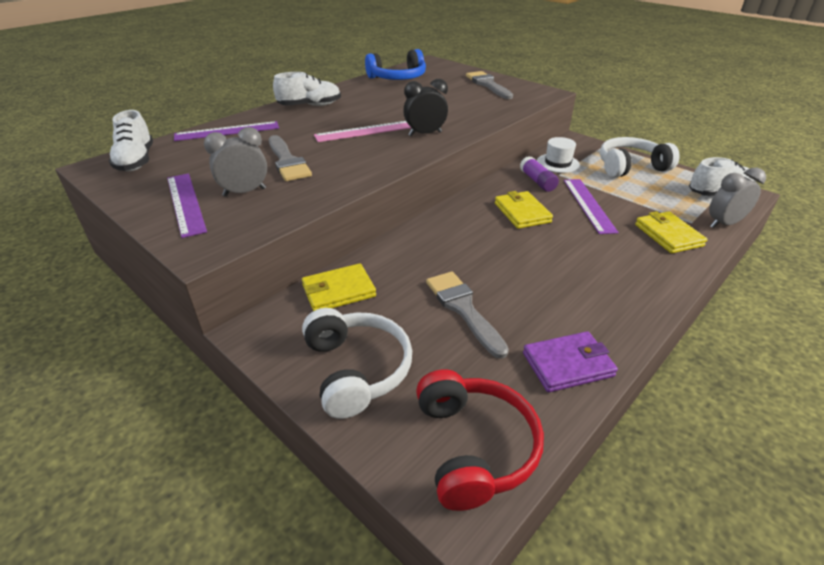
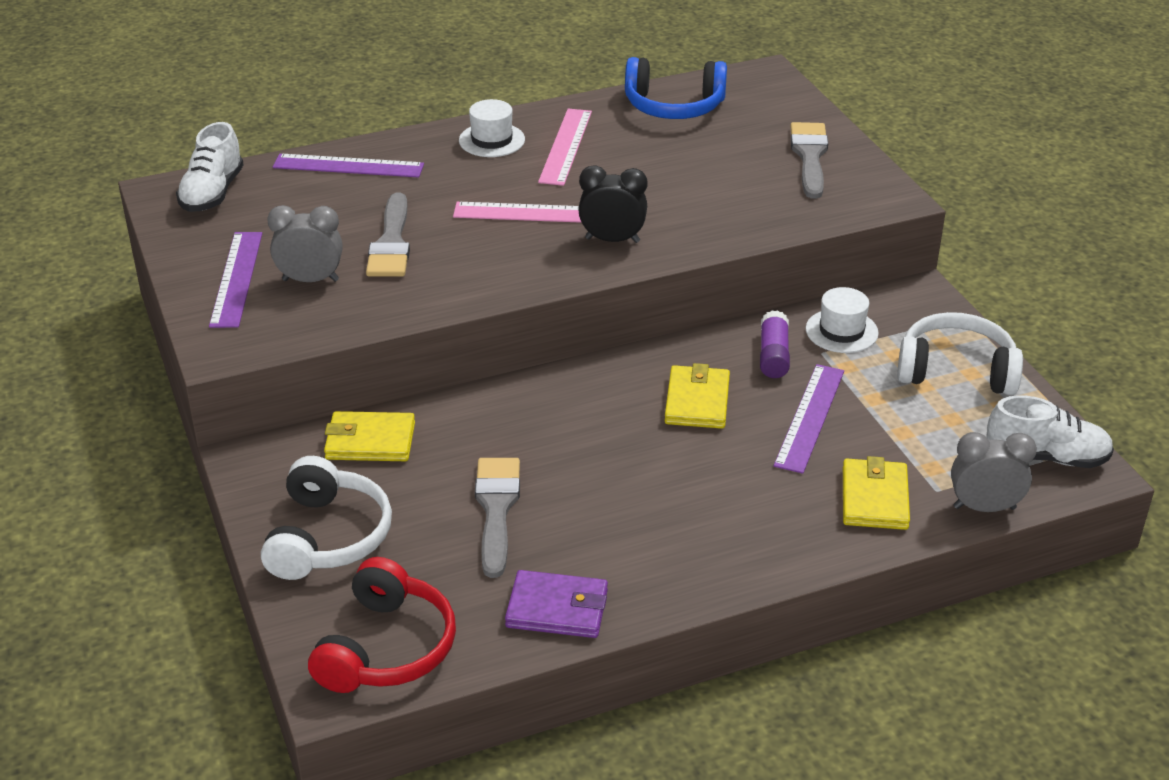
camera: 25 degrees right, 0 degrees up
white shoe [273,72,341,106] -> white hat [459,99,525,157]
none -> pink ruler [538,108,592,186]

